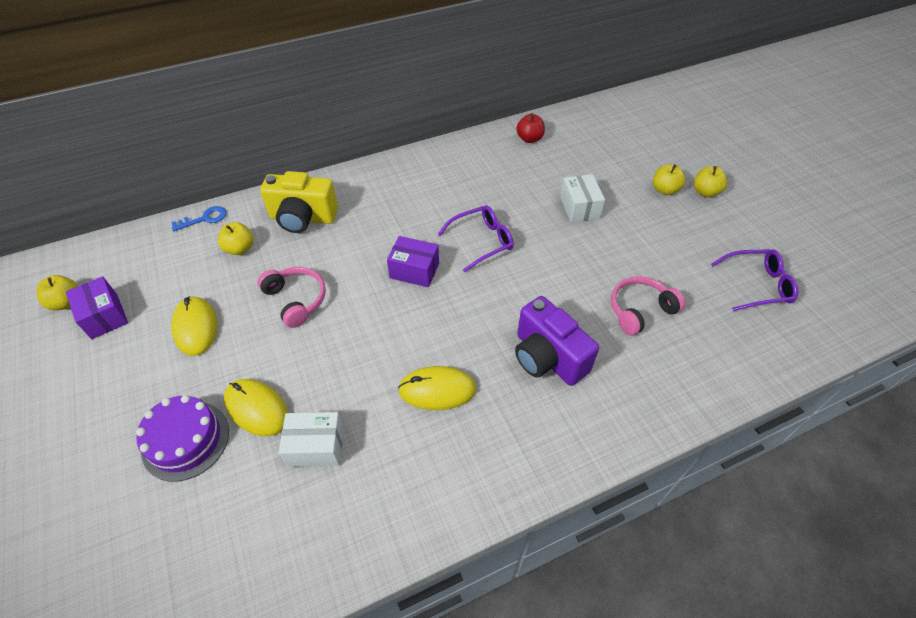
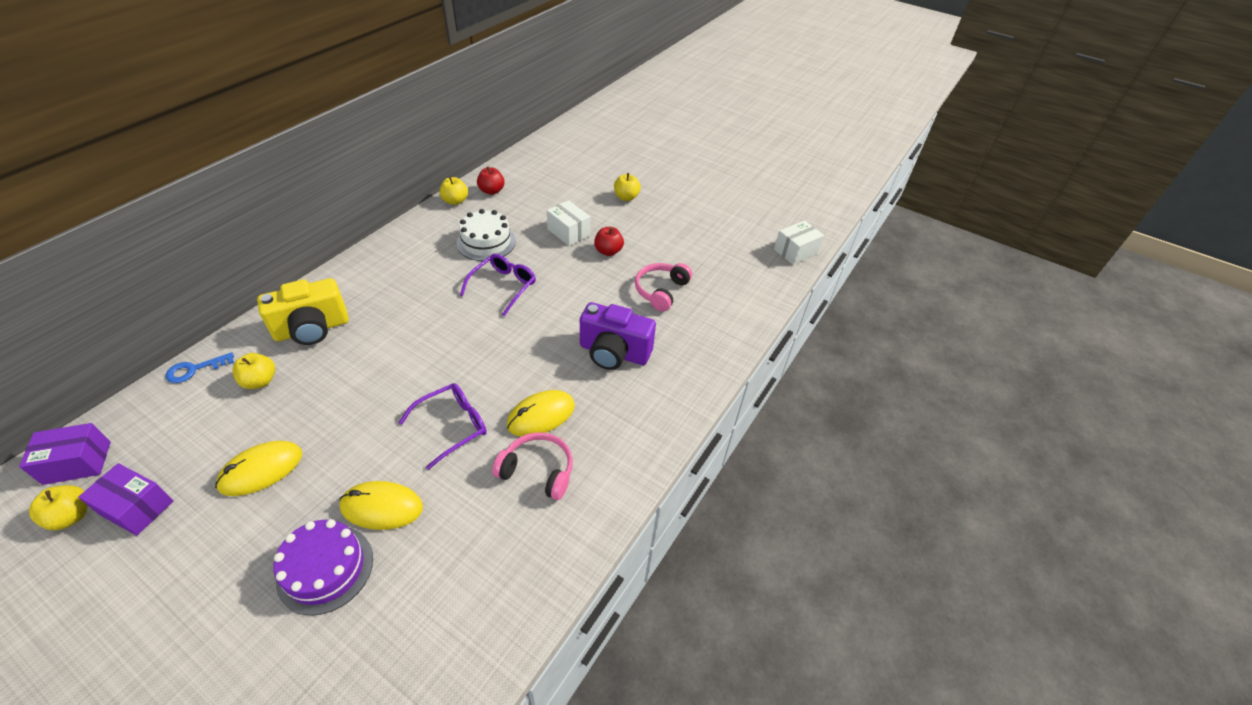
camera: 35 degrees left, 5 degrees down
blue key [171,206,226,231] -> blue key turned 150 degrees counterclockwise [166,352,234,383]
yellow mouse [171,296,217,356] -> yellow mouse turned 75 degrees counterclockwise [215,441,302,496]
pink headphones [258,267,326,328] -> pink headphones moved to [492,432,573,500]
white box [279,412,344,467] -> white box moved to [774,220,824,265]
purple box [387,236,439,287] -> purple box moved to [19,423,111,485]
yellow apple [694,166,727,197] -> yellow apple moved to [440,176,468,205]
purple glasses [711,249,798,311] -> purple glasses moved to [398,383,487,470]
none -> white cake [457,209,516,261]
none -> red apple [594,227,624,256]

